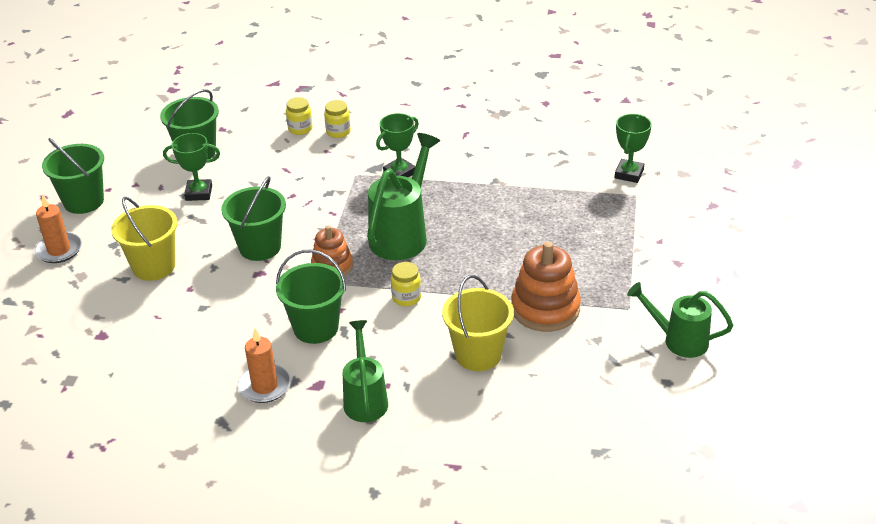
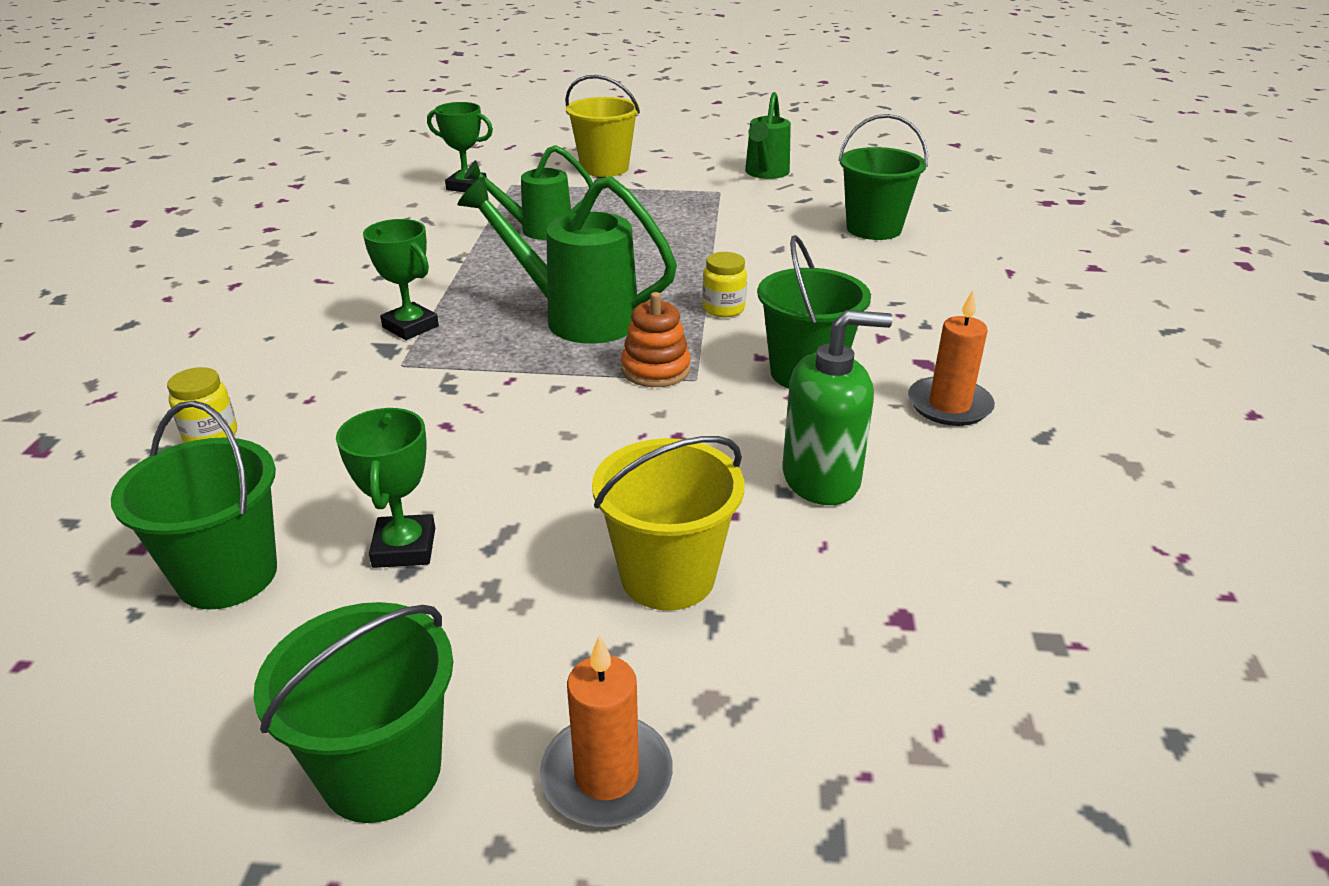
camera: 95 degrees left, 5 degrees down
green bucket [221,176,286,261] -> green bucket moved to [838,114,928,240]
yellow jar [324,100,351,138] -> none
green watering can [343,320,388,422] -> green watering can moved to [464,145,593,240]
yellow bucket [442,275,514,371] -> yellow bucket moved to [565,75,640,177]
orange stacking toy [511,241,581,332] -> none
none -> green soap dispenser [782,310,893,505]

